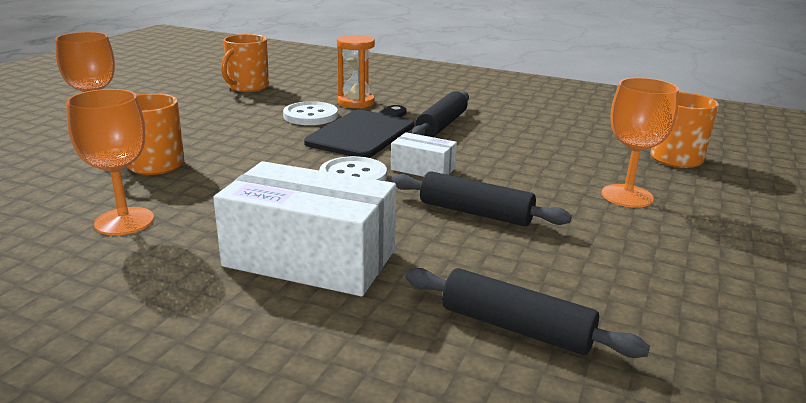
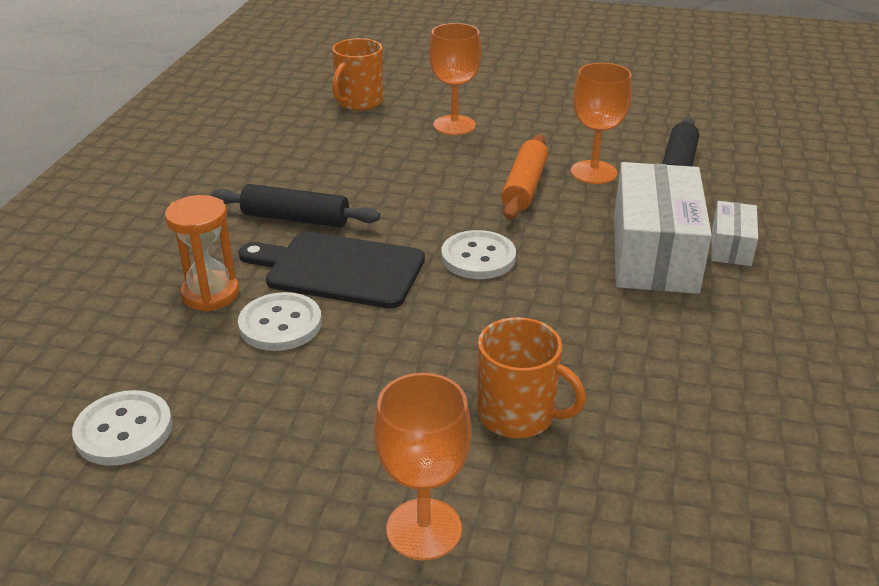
camera: 100 degrees left, 10 degrees up
orange goblet [66,89,154,235] -> orange goblet moved to [571,63,632,184]
orange mug [221,34,269,92] -> white button [72,390,172,466]
white box [391,132,457,177] -> white box moved to [711,201,758,266]
black rolling pin [391,171,572,226] -> orange rolling pin [501,134,548,220]

